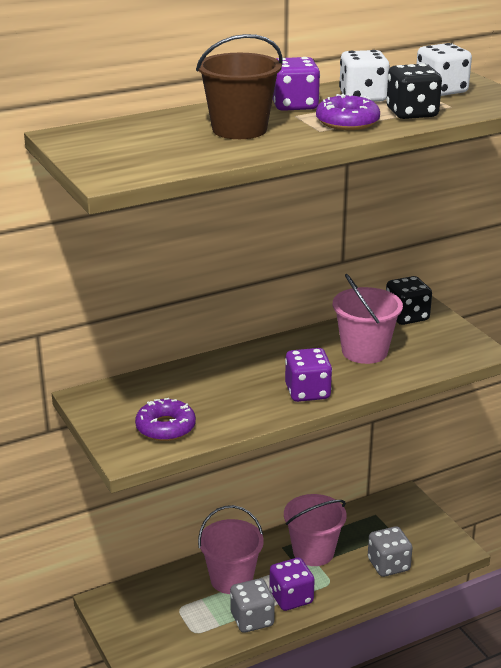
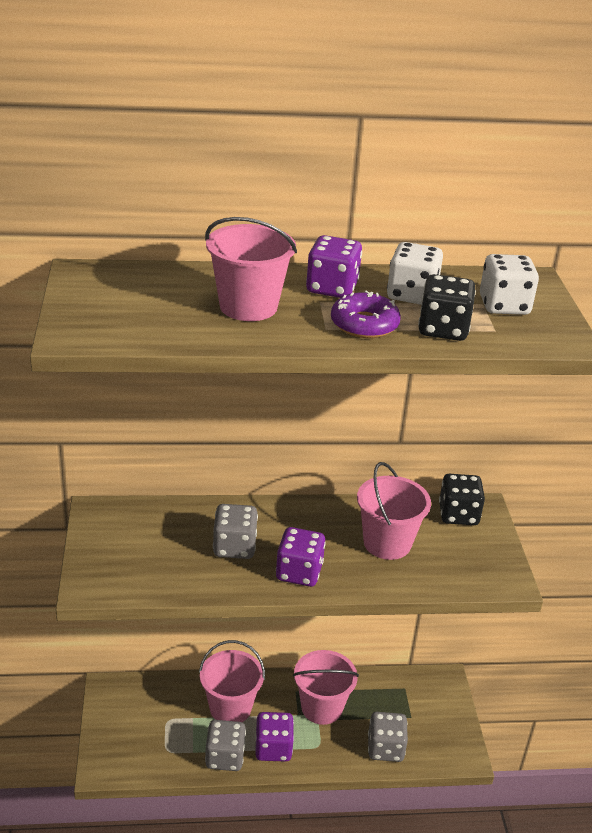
camera: 20 degrees right, 5 degrees up
purple donut [135,398,196,441] -> none
brown bucket [196,34,283,139] -> pink bucket [205,217,297,321]
none -> grey dice [213,504,258,559]

